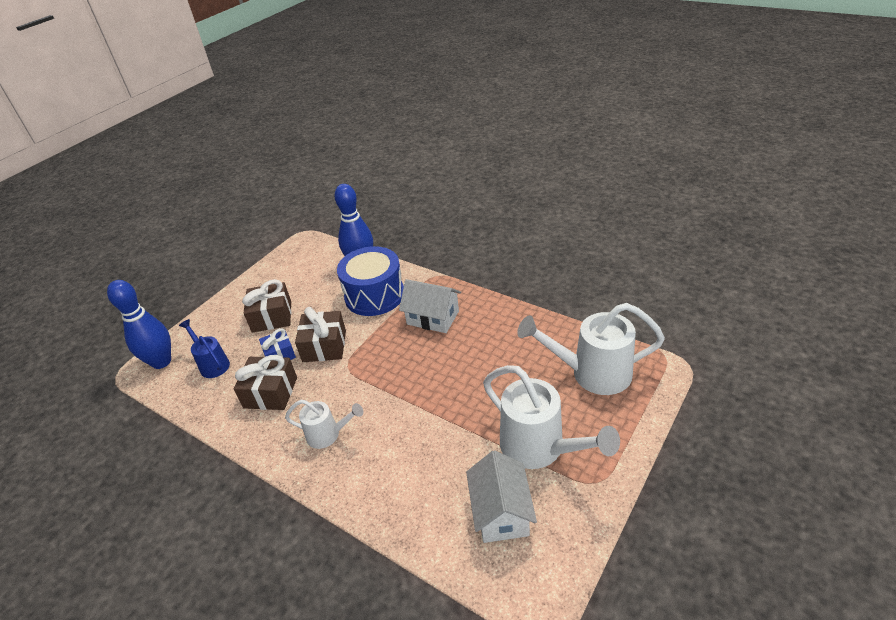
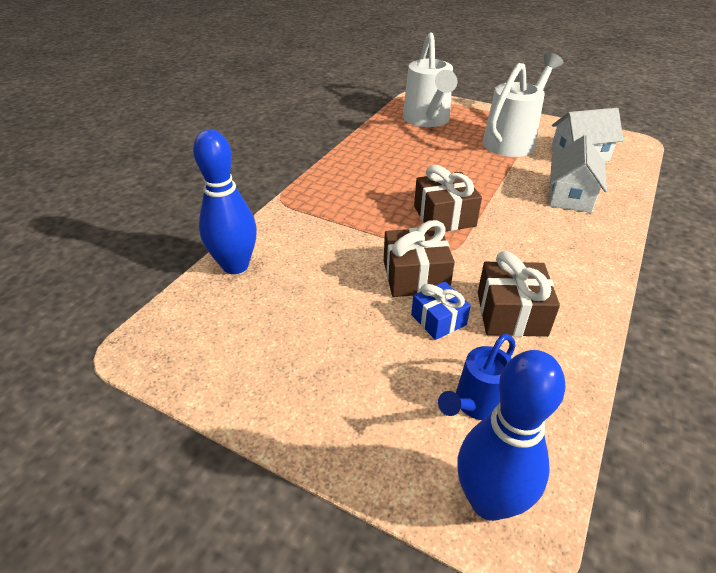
camera: 100 degrees left, 0 degrees up
brown gift [242,279,291,333] -> brown gift moved to [414,165,482,231]
white watering can [285,400,363,449] -> none
blue drum [337,246,404,316] -> none
white house [399,279,461,333] -> white house moved to [549,135,607,213]

